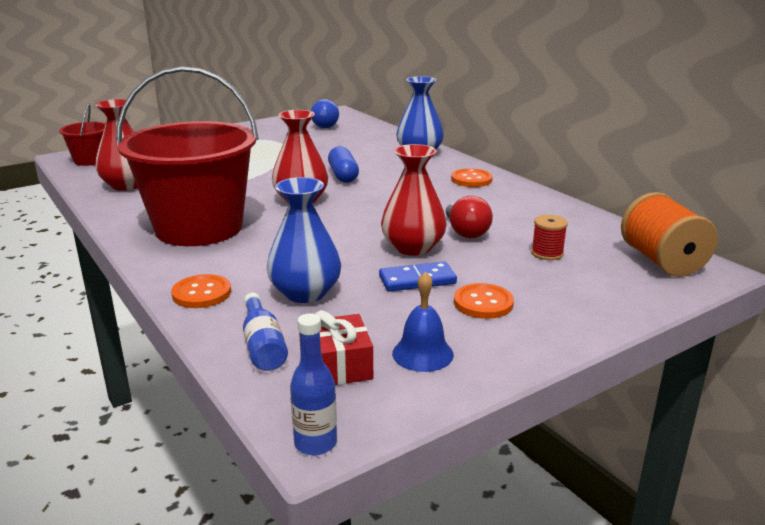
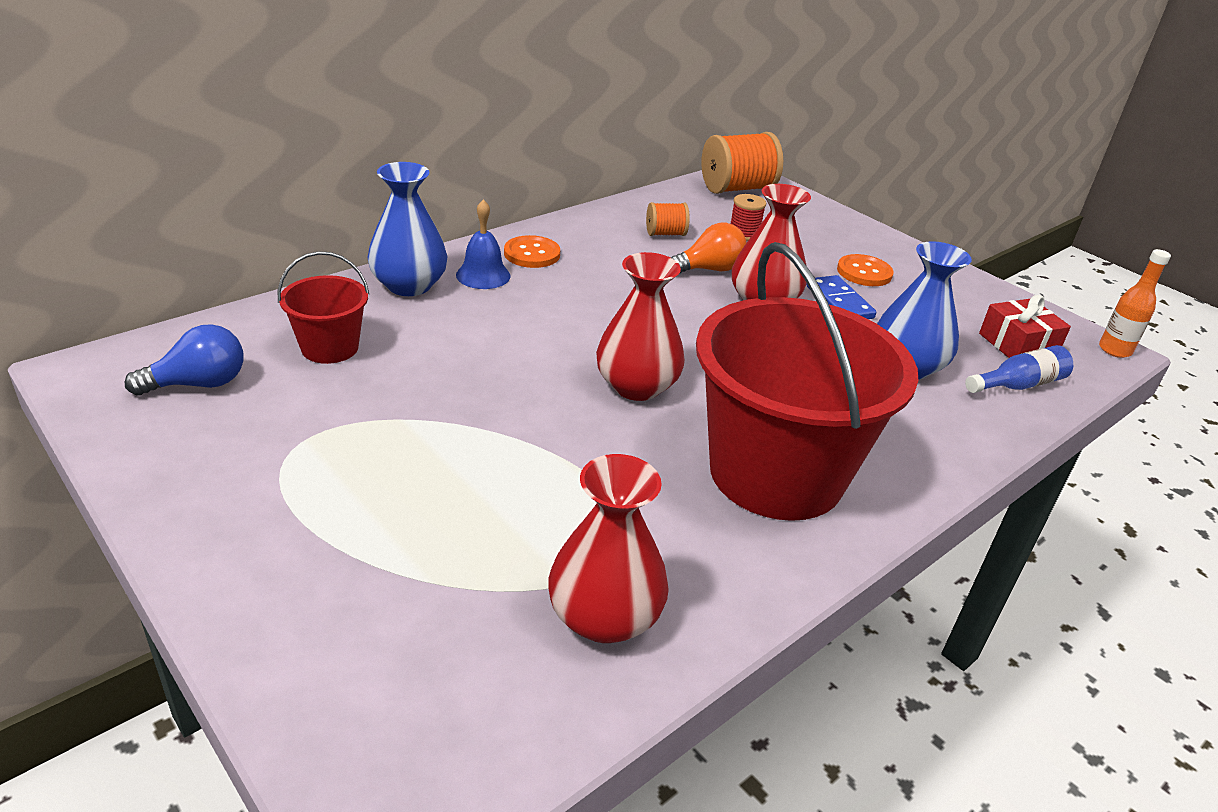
camera: 100 degrees left, 10 degrees up
red bucket [59,103,106,166] -> red bucket moved to [278,251,369,364]
orange button [171,274,231,308] -> none
blue bottle [290,313,337,455] -> orange bottle [1099,249,1171,358]
blue capsule [328,146,359,183] -> none
blue bell [392,271,454,372] -> blue bell moved to [456,199,510,289]
red light bulb [446,196,493,238] -> orange light bulb [670,223,746,274]
none -> orange spool [646,202,690,236]

